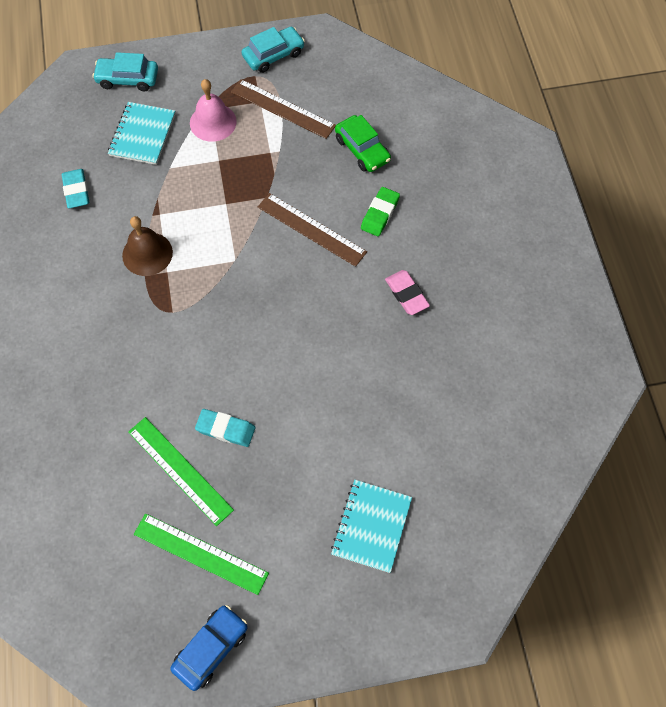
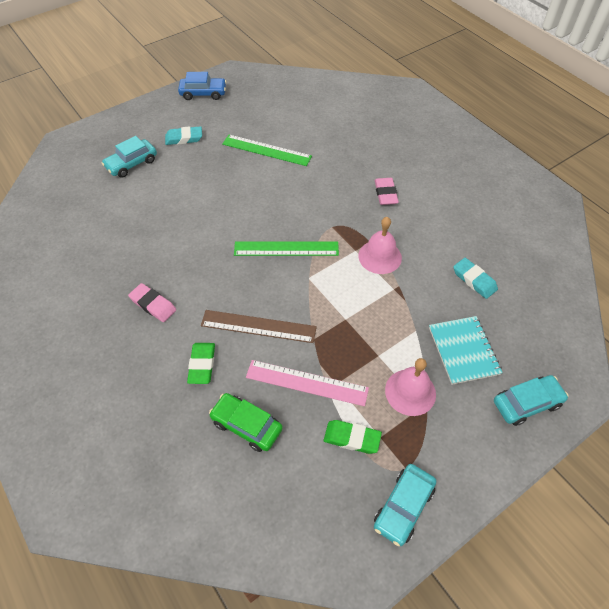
camera: 155 degrees right, 10 degrees down
brown bell [122,216,173,276] -> pink bell [358,217,402,274]
green ruler [134,513,269,595] -> green ruler moved to [234,241,339,256]
blue car [170,605,248,691] -> blue car turned 105 degrees counterclockwise [178,72,227,100]
turquoise eraser [195,409,255,447] -> turquoise eraser moved to [165,126,202,145]
brown ruler [231,79,336,139] -> green eraser [324,420,382,454]
turquoise notebook [331,480,412,573] -> turquoise car [102,136,157,178]
none -> pink ruler [246,360,369,406]
none -> pink eraser [375,178,399,205]

